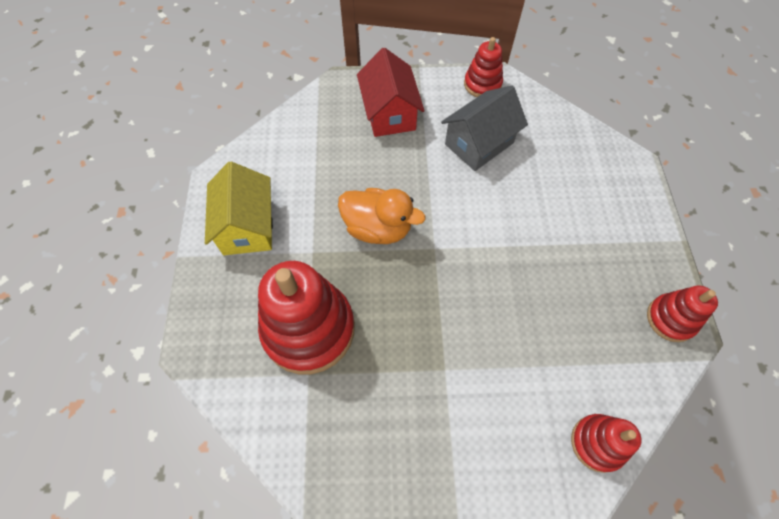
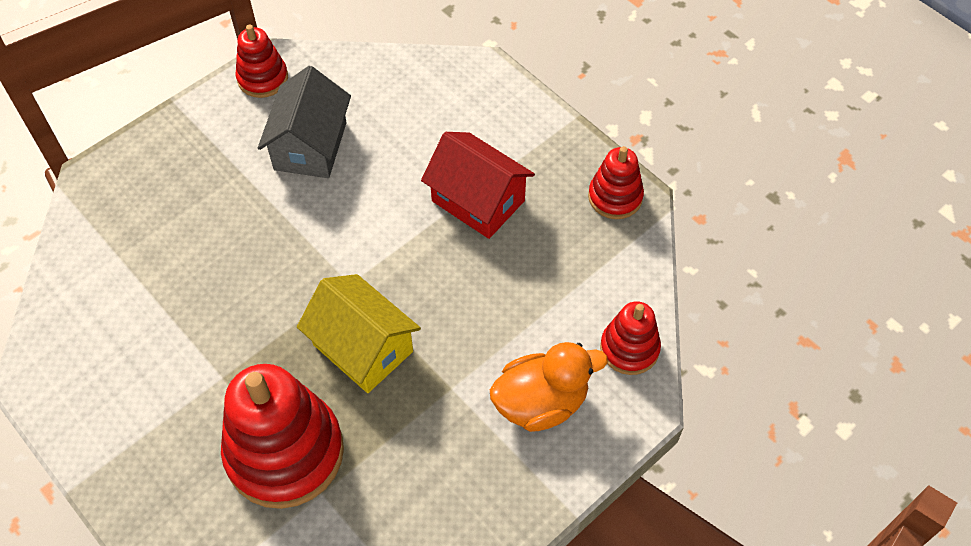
camera: 40 degrees left, 5 degrees down
yellow house [205,161,273,255] -> yellow house moved to [297,274,421,393]
orange duck [338,188,425,244] -> orange duck moved to [490,342,608,432]
red house [357,48,425,137] -> red house moved to [421,132,535,239]

